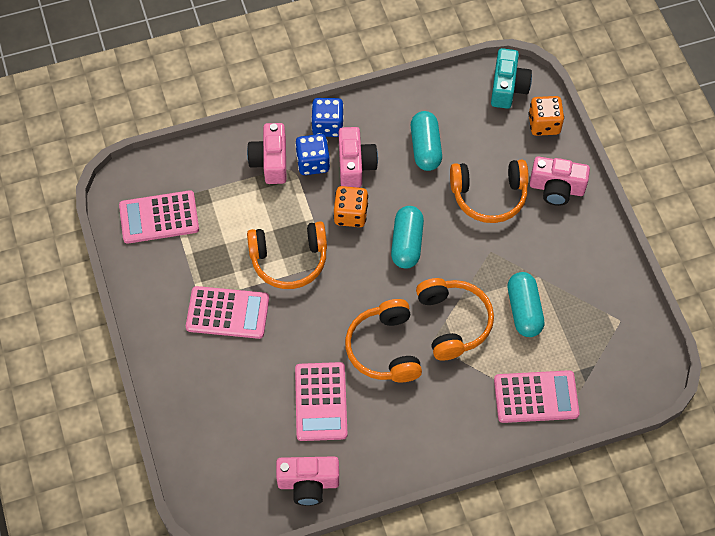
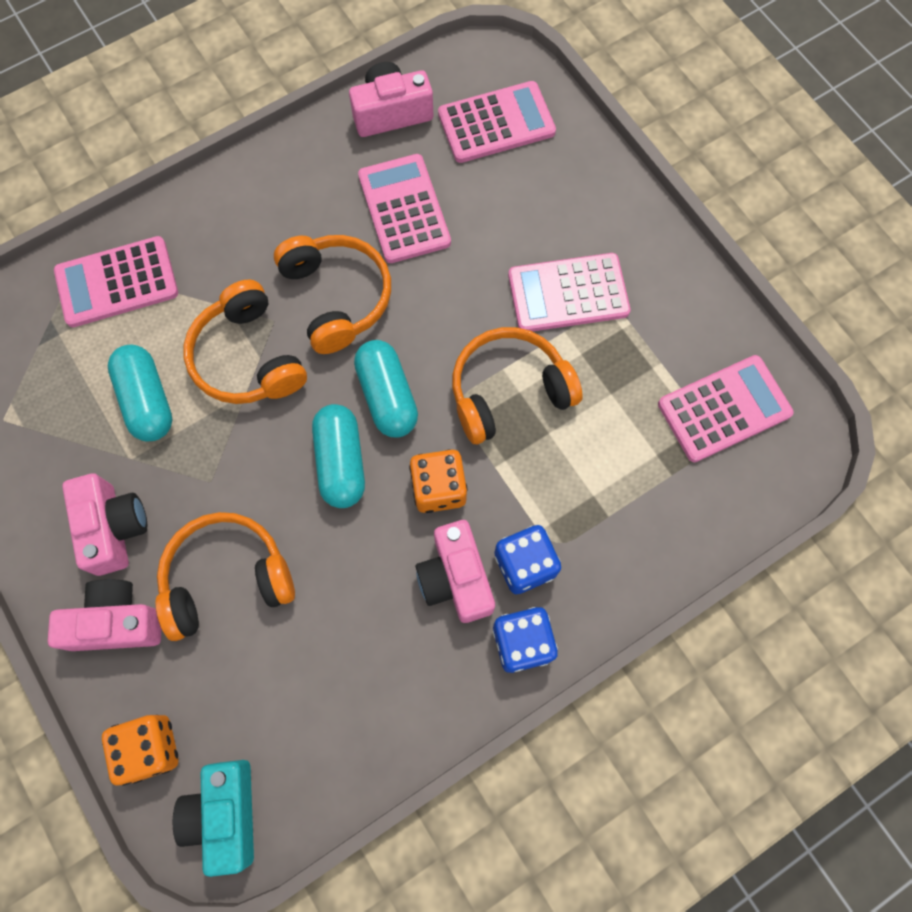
camera: 165 degrees right, 10 degrees up
pink camera [247,123,286,184] -> pink camera moved to [62,473,147,576]
turquoise capsule [411,111,442,171] -> turquoise capsule moved to [354,340,418,437]
none -> pink calculator [438,81,556,163]

